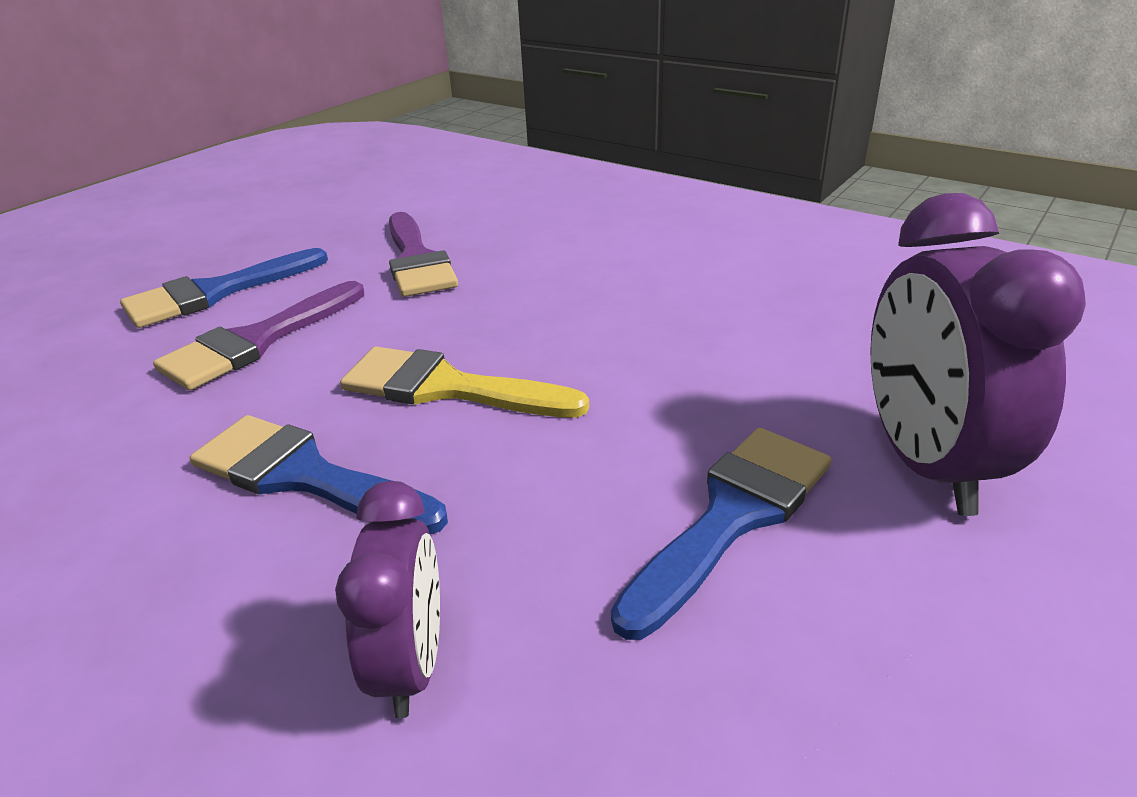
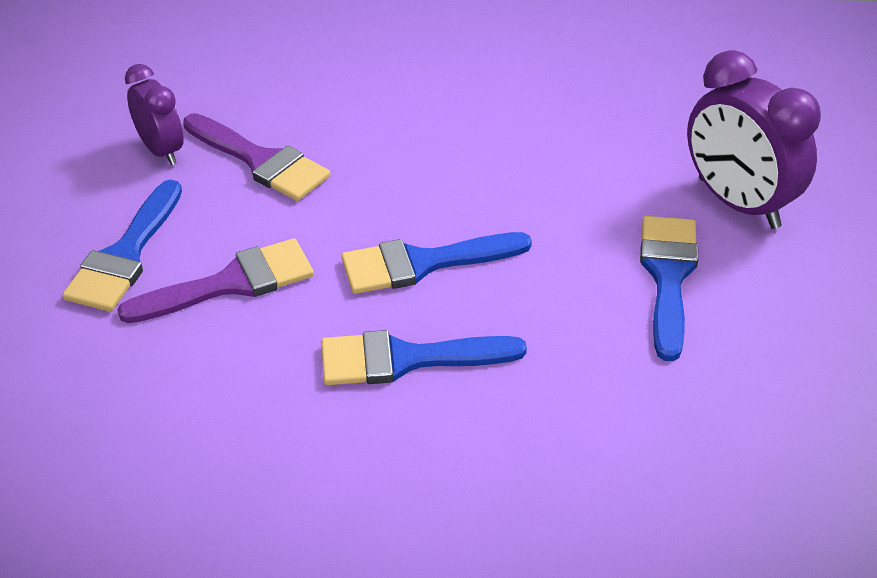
camera: 35 degrees left, 10 degrees up
purple brush [153,281,364,390] -> purple brush turned 120 degrees counterclockwise [117,238,314,323]
purple clock [335,481,440,719] -> purple clock moved to [125,64,184,165]
yellow brush [340,347,589,418] -> blue brush [341,232,532,294]

